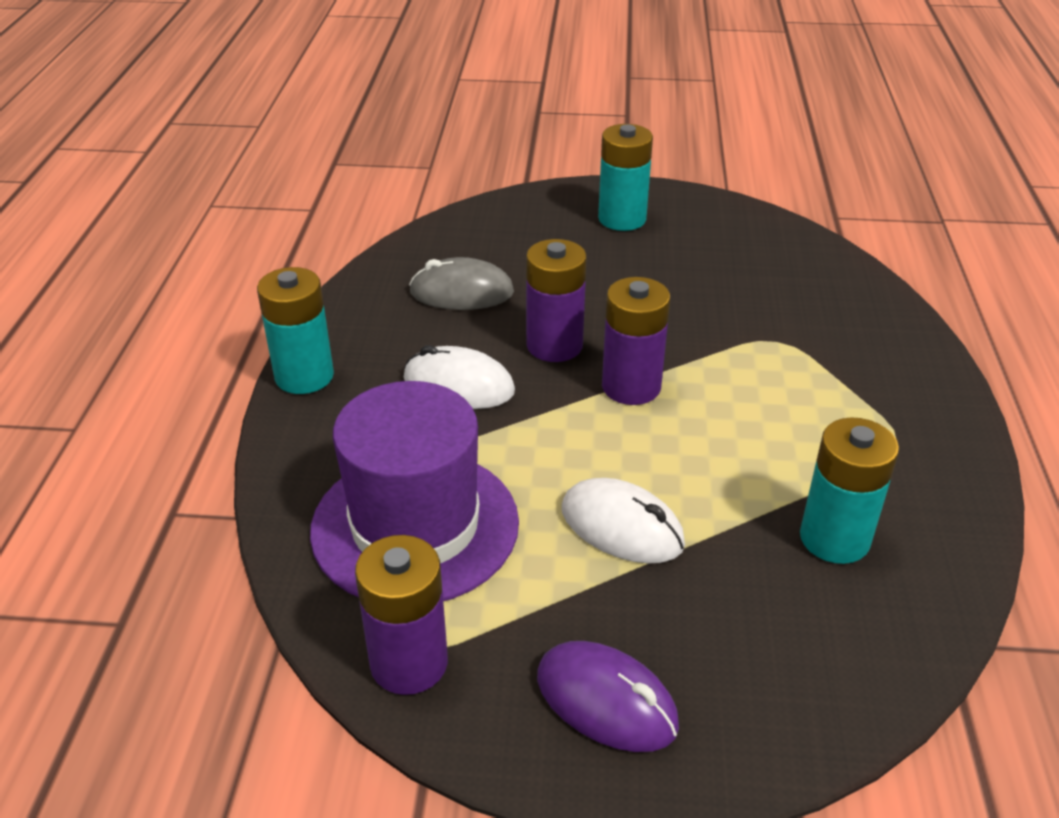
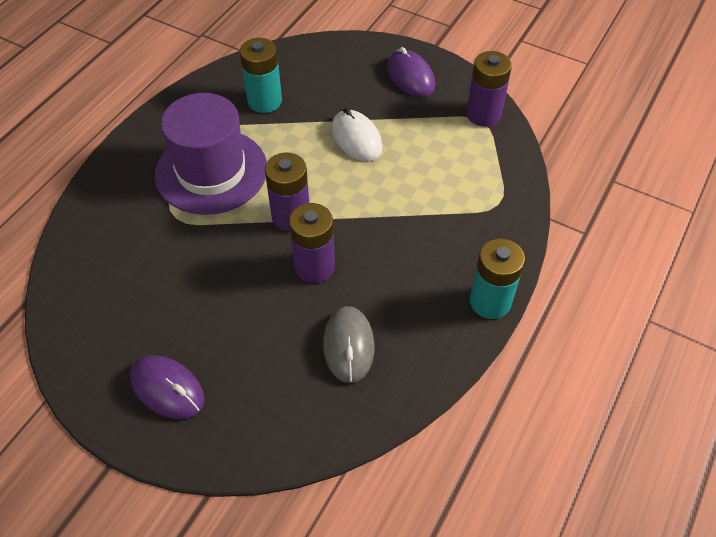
camera: 155 degrees left, 15 degrees up
purple hat [310,381,519,601] -> purple hat moved to [155,93,267,215]
white mouse [404,345,515,409] -> none
grey mouse [409,257,514,310] -> grey mouse turned 60 degrees clockwise [323,306,375,383]
turquoise battery [598,124,653,231] -> purple mouse [130,355,204,419]

